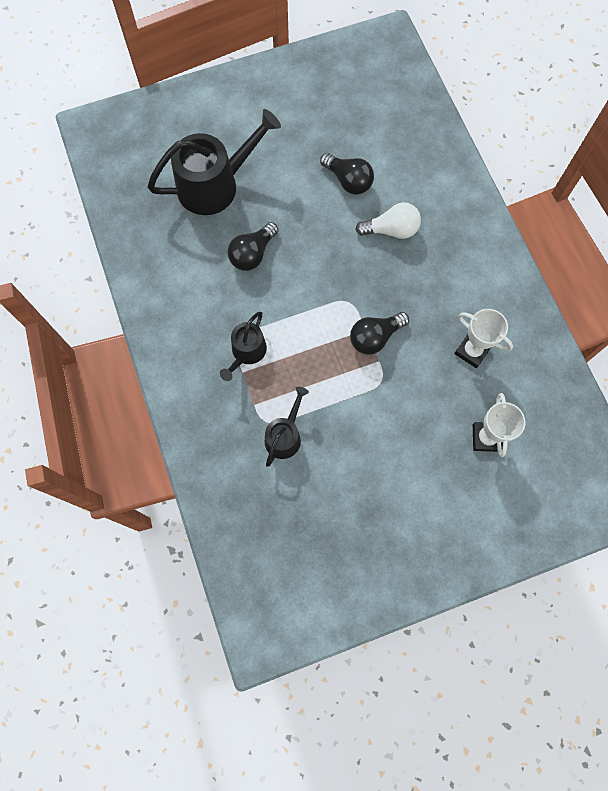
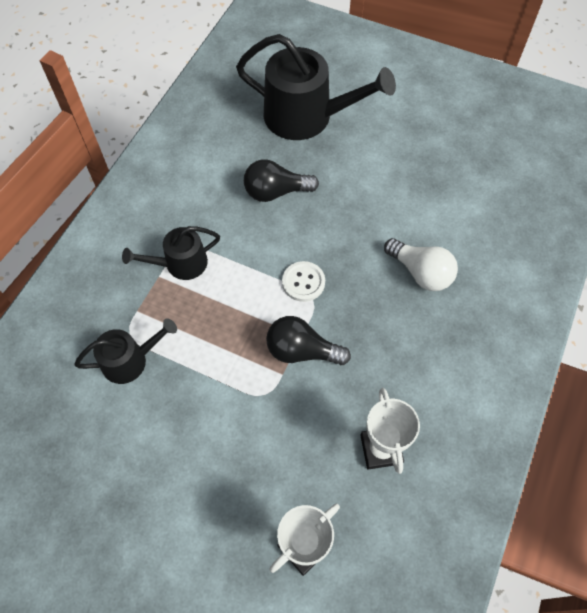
camera: 45 degrees right, 10 degrees down
black light bulb [320,153,374,194] -> none
none -> white button [282,261,325,302]

